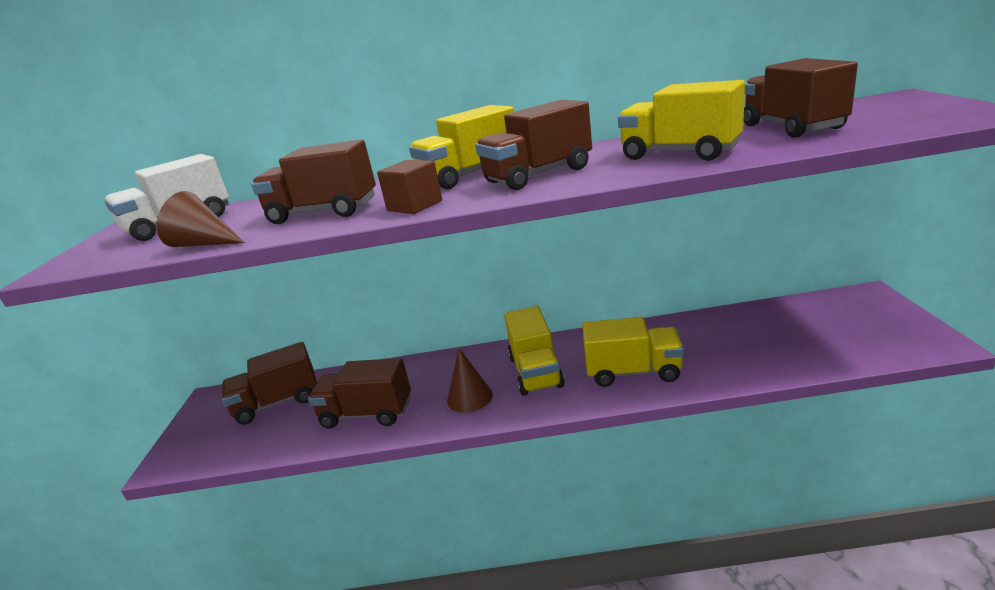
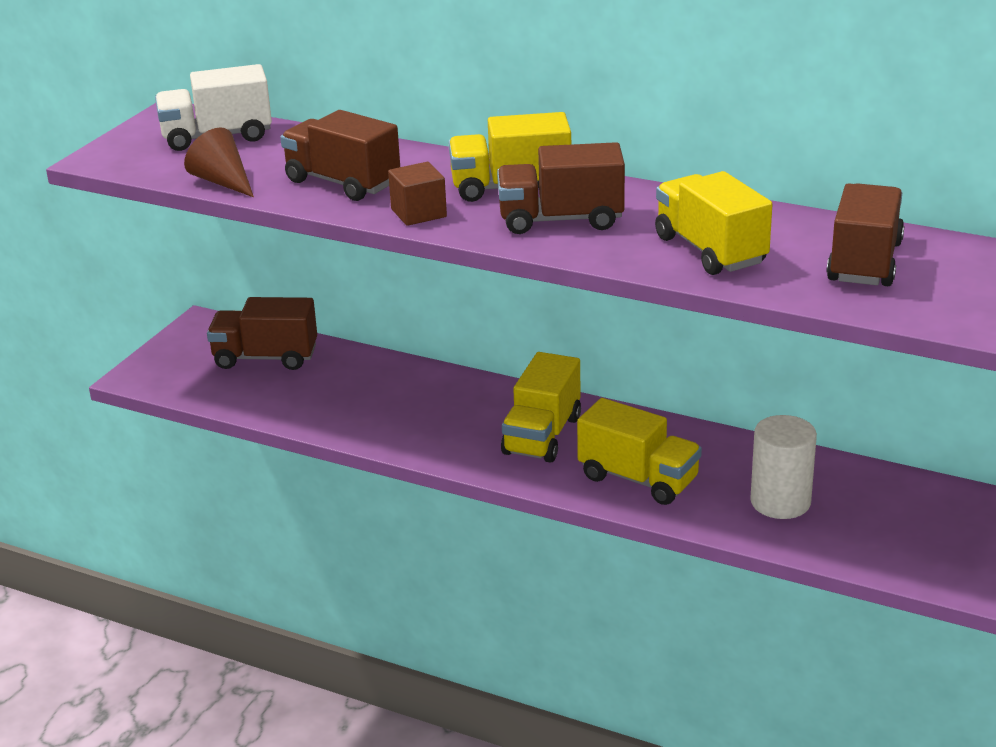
camera: 25 degrees right, 5 degrees up
brown truck [308,358,411,428] -> none
brown cone [447,348,493,413] -> none
none -> white cylinder [750,415,817,519]

